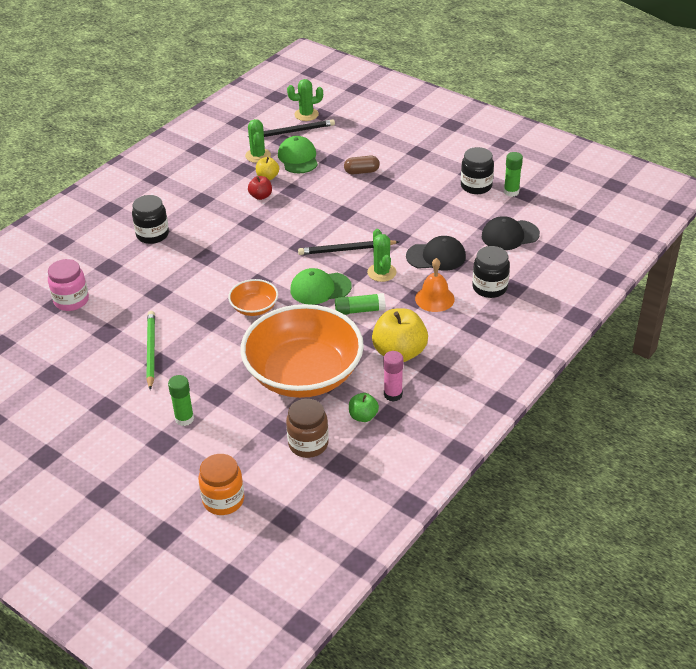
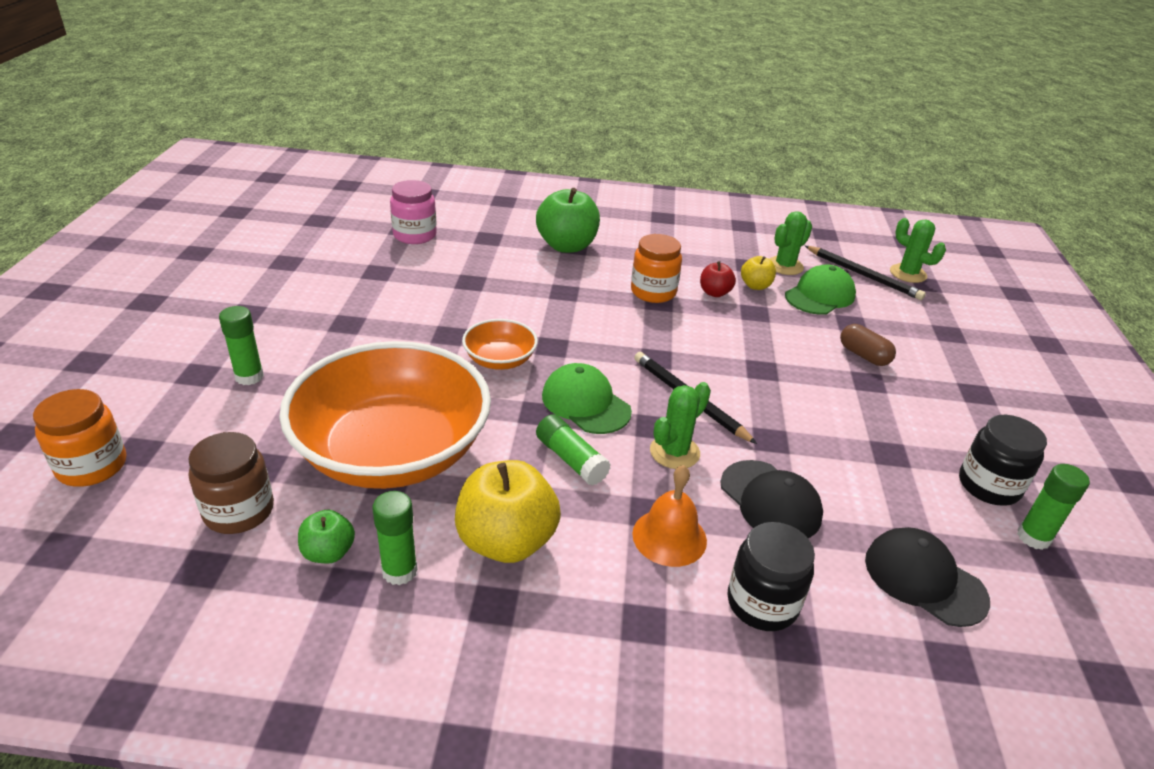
camera: 55 degrees right, 5 degrees down
black jar [132,195,169,244] -> green apple [536,188,600,253]
green pencil [146,311,155,390] -> none
pink glue stick [383,351,403,402] -> green glue stick [372,491,418,585]
none -> orange jar [631,234,682,303]

